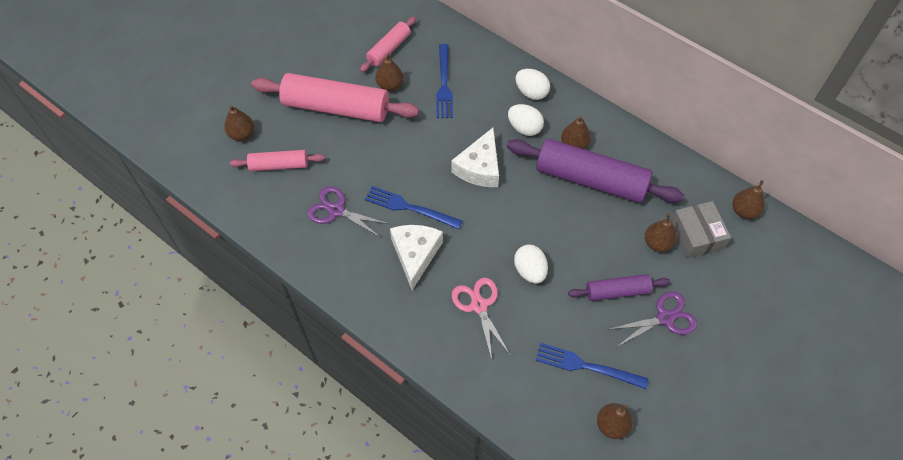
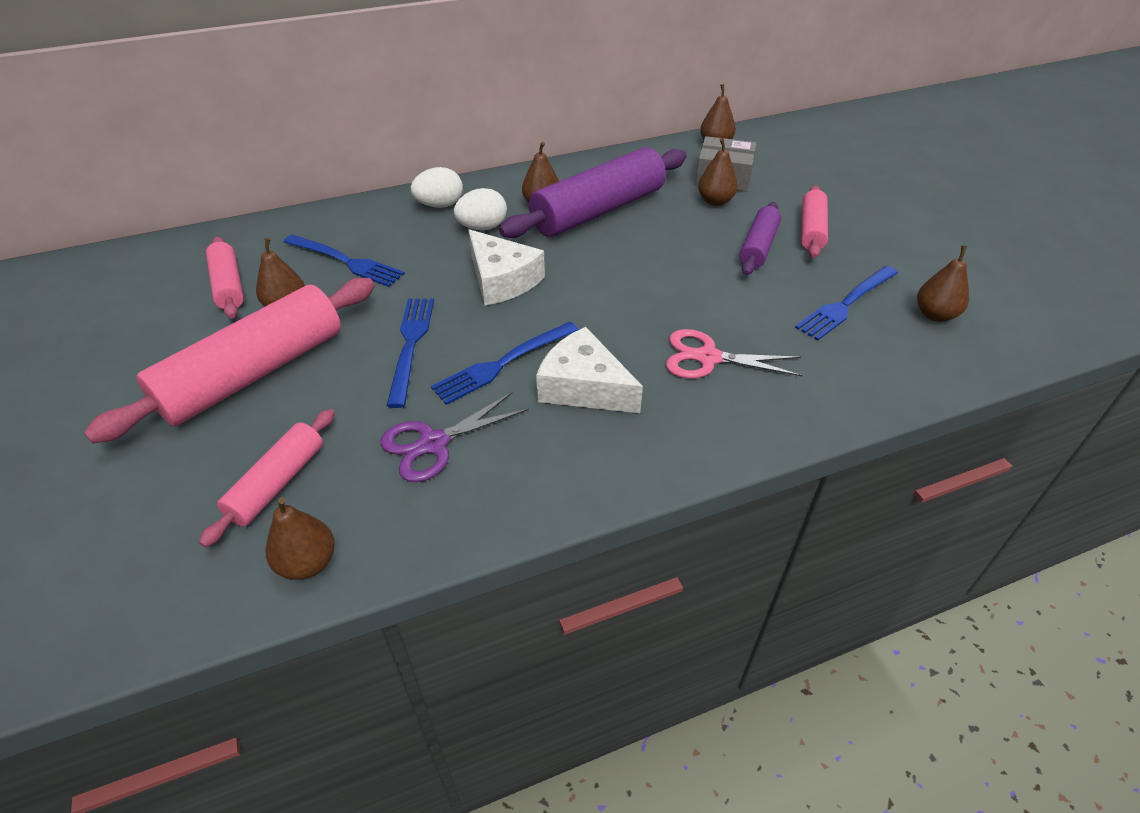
camera: 60 degrees left, 15 degrees down
brown pear [224,105,254,141] -> brown pear moved to [266,497,335,580]
white egg [514,244,548,284] -> none
purple scissors [607,292,697,347] -> pink rolling pin [801,185,828,258]
none -> blue fork [387,299,434,408]

